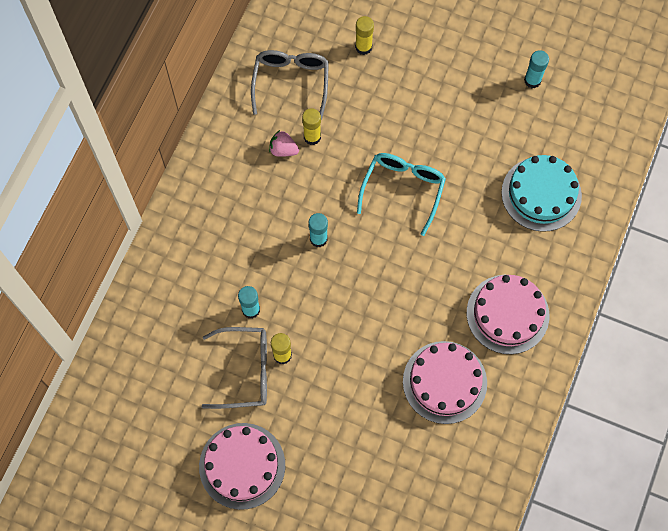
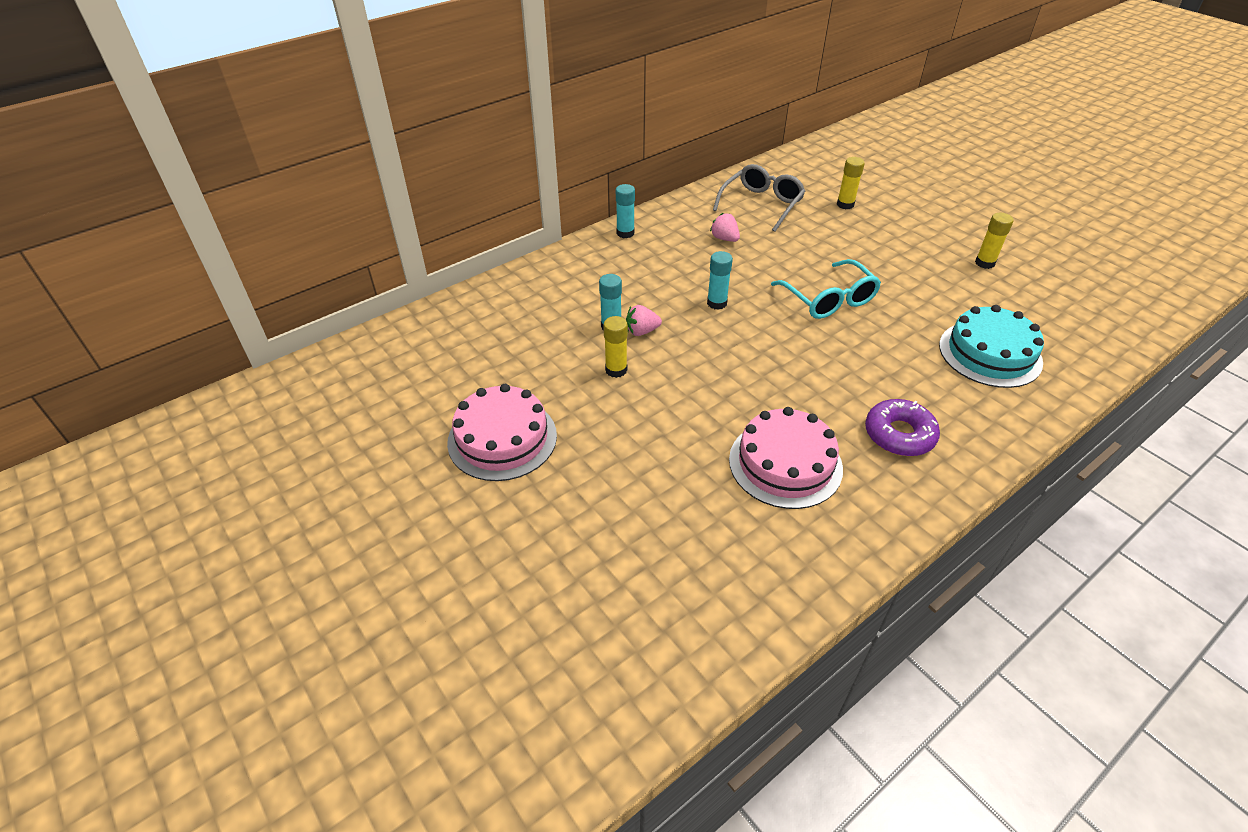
camera: 30 degrees right, 25 degrees down
grey glasses [202,327,267,409] -> none
yellow glue stick [302,108,321,145] -> yellow glue stick moved to [975,213,1014,269]
turquoise glasses [357,153,446,236] -> turquoise glasses turned 105 degrees clockwise [771,259,881,319]
pink cake [467,275,549,354] -> purple donut [865,399,940,456]
turquoise glue stick [524,50,549,88] -> turquoise glue stick moved to [616,184,635,238]
none -> pink strawberry [626,305,662,336]

